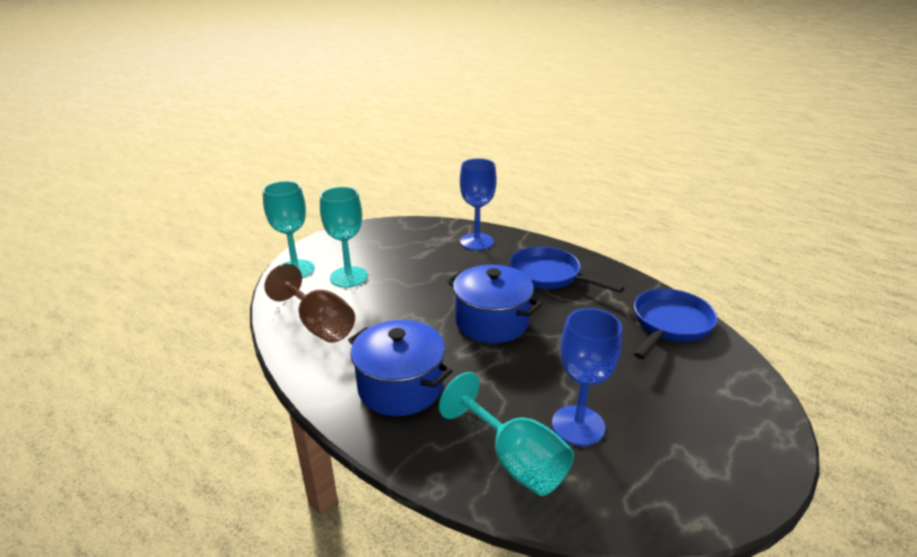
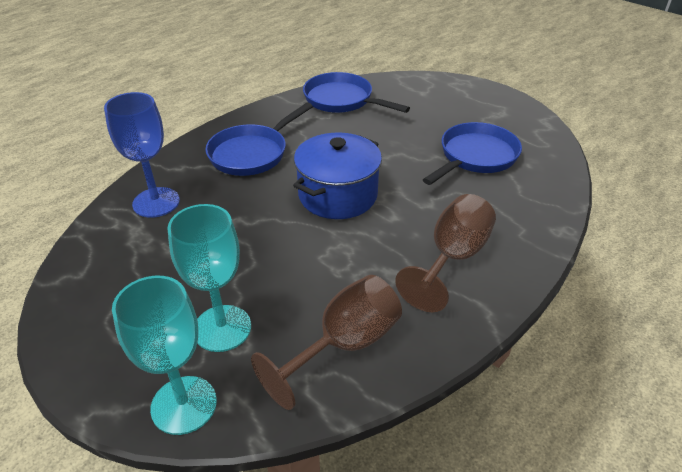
camera: 90 degrees left, 10 degrees up
blue pot [348,320,452,416] -> brown goblet [395,194,496,312]
turquoise goblet [439,372,574,496] -> none
blue goblet [552,308,622,446] -> blue pan [423,122,522,185]

